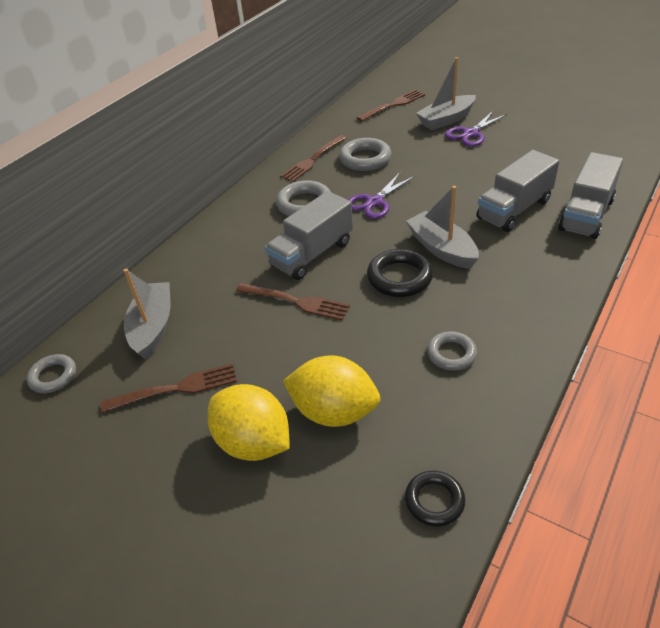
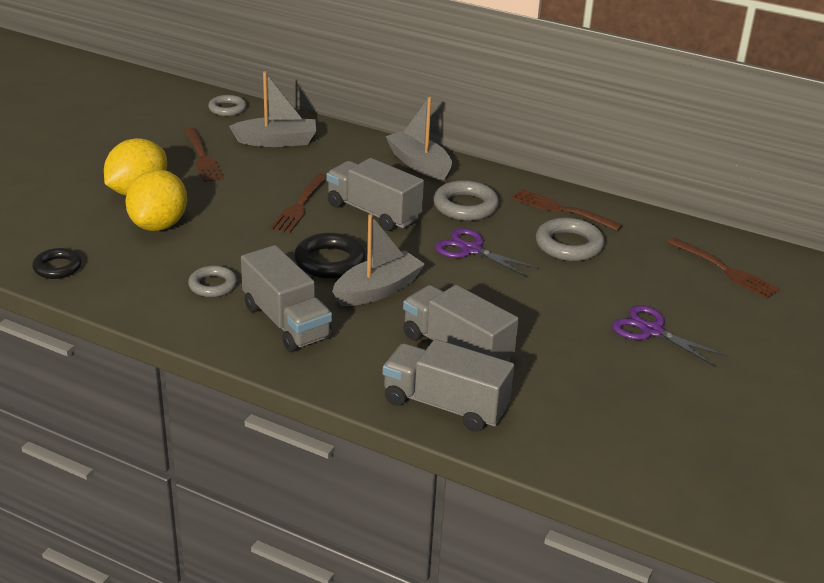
camera: 80 degrees right, 10 degrees down
grey boat [416,57,476,130] -> grey boat moved to [385,97,452,180]
none -> grey truck [241,245,332,352]

